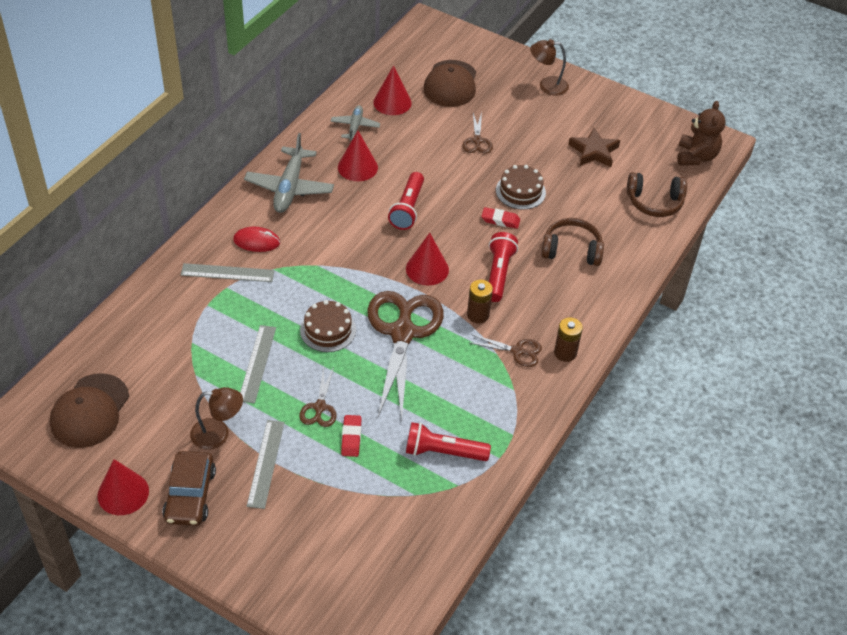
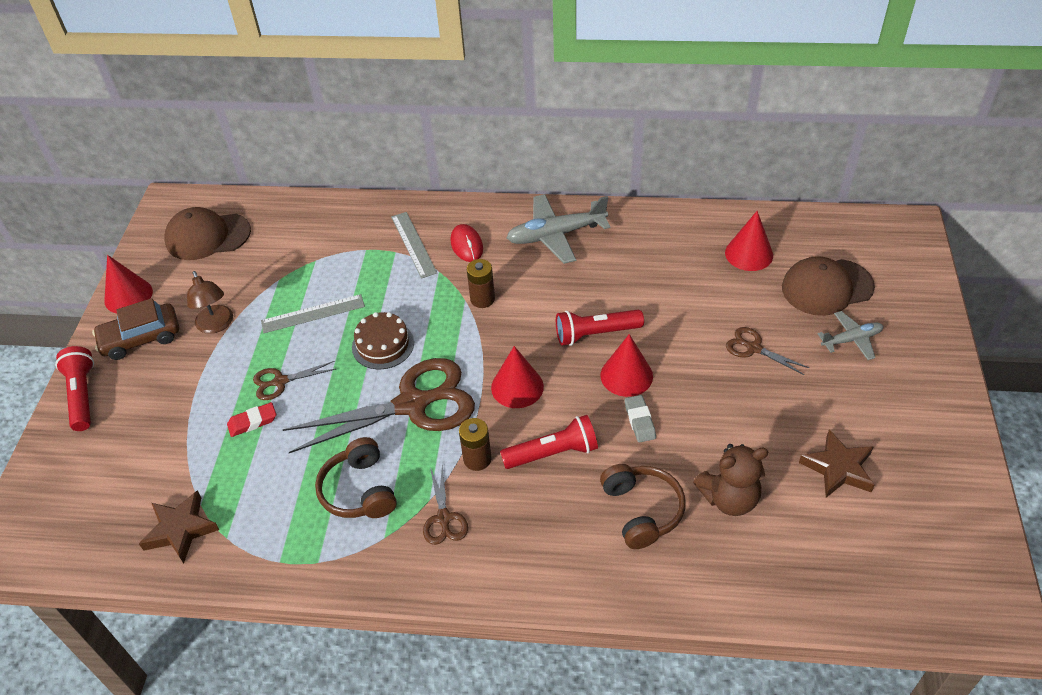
camera: 70 degrees right, 0 degrees up
grey ruler [247,420,284,509] -> none
grey plane [331,105,380,141] -> grey plane moved to [818,311,883,360]
red cone [338,131,378,181] -> red cone moved to [600,334,653,397]
red flashlight [406,422,491,461] -> red flashlight moved to [55,346,94,431]
brown scissors [463,112,493,154] -> brown scissors turned 60 degrees clockwise [726,327,809,375]
red eraser [481,207,520,229] -> grey eraser [625,395,656,442]
brown cake [496,165,546,210] -> none
brown lamp [530,39,569,95] -> none
brown battery [554,318,583,362] -> brown battery moved to [467,259,495,308]
brown headphones [627,172,687,217] -> brown headphones moved to [315,437,397,518]
brown teddy bear [678,101,726,165] -> brown teddy bear moved to [693,444,768,516]
none -> brown star [139,490,219,563]

